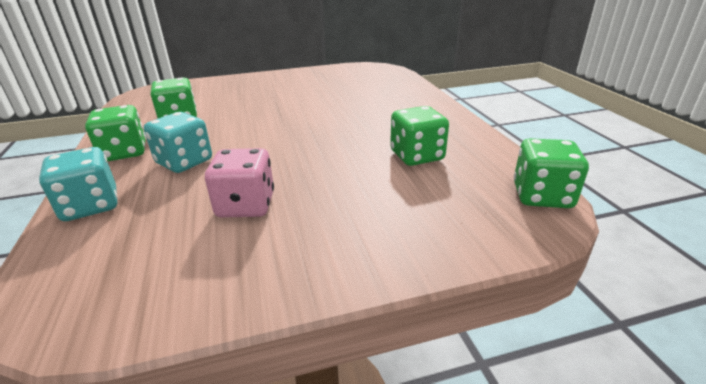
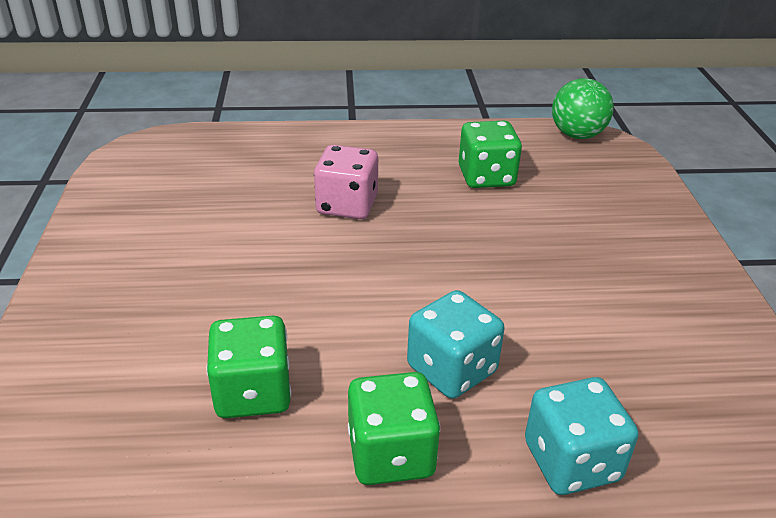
camera: 80 degrees left, 5 degrees up
pink dice [205,148,274,218] -> pink dice moved to [314,145,378,219]
green dice [514,138,589,208] -> green ball [552,78,614,139]

